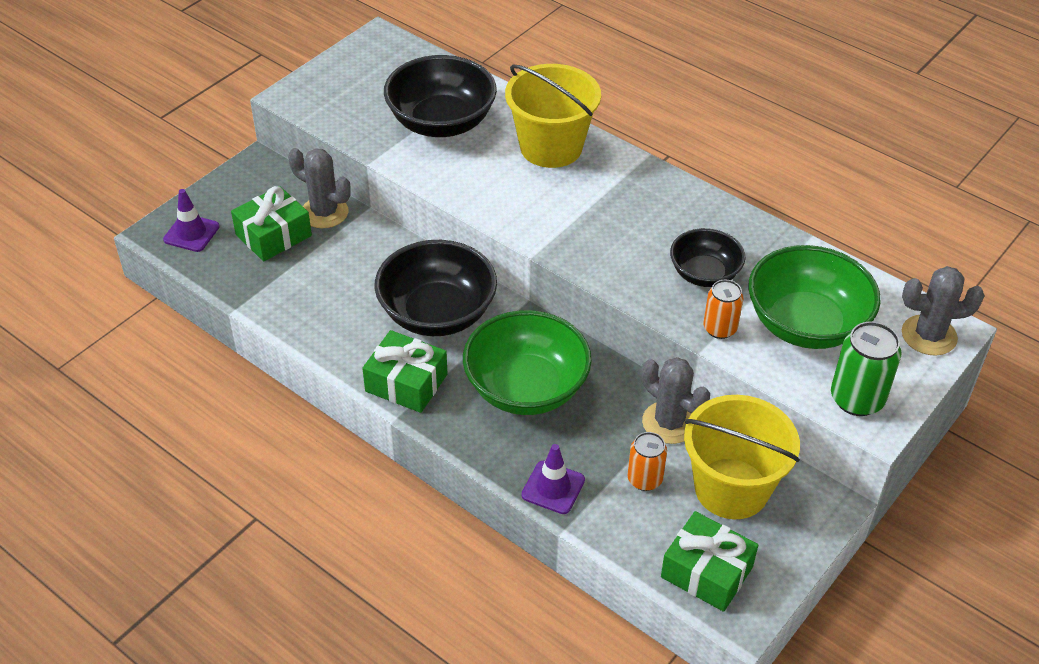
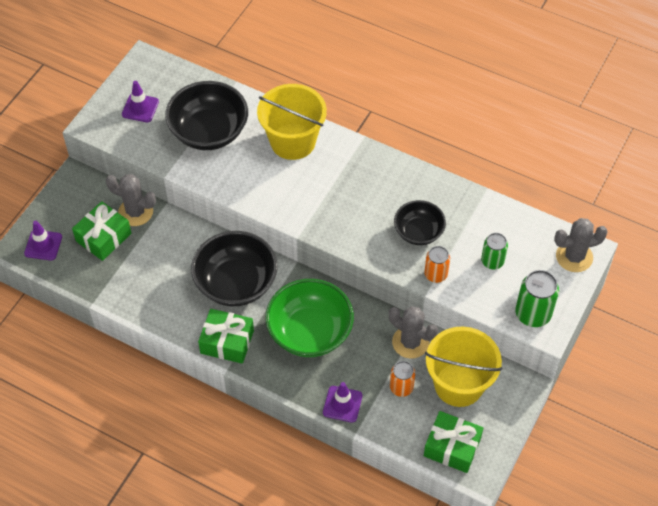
camera: 10 degrees left, 10 degrees up
green bowl [748,245,881,349] -> green can [481,233,508,269]
none -> purple traffic cone [122,81,159,122]

